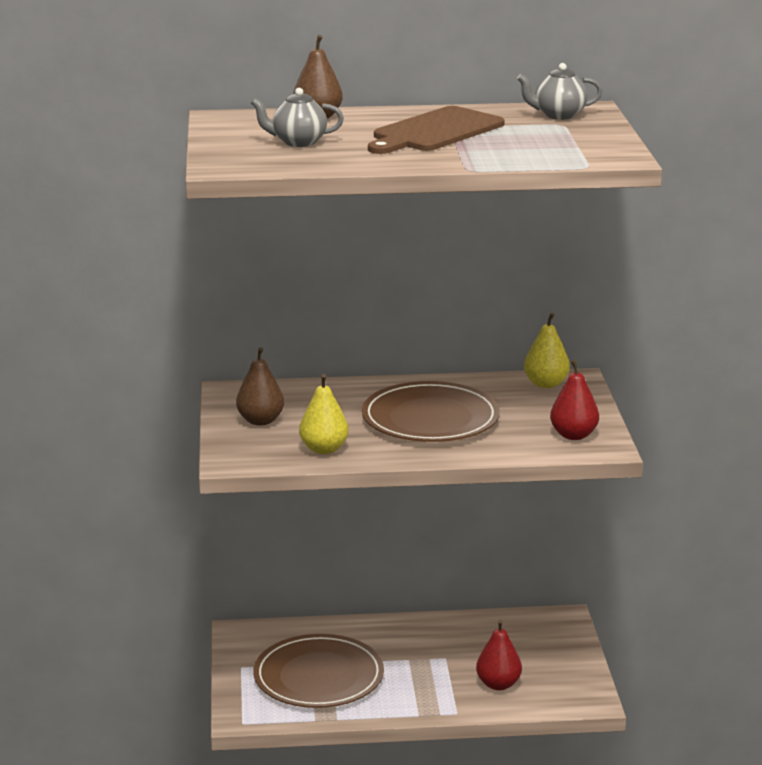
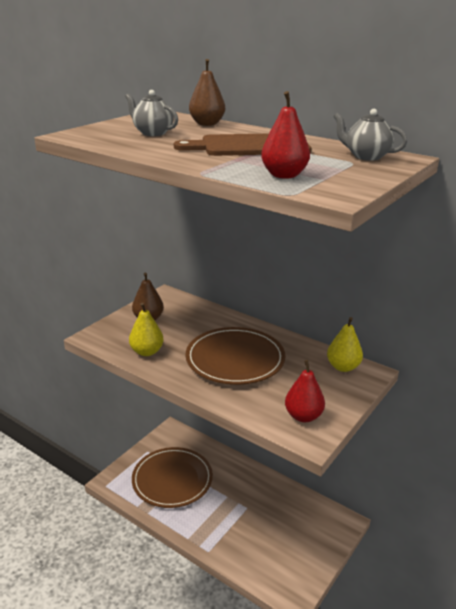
camera: 40 degrees right, 5 degrees up
red pear [476,620,522,690] -> red pear moved to [261,91,310,179]

